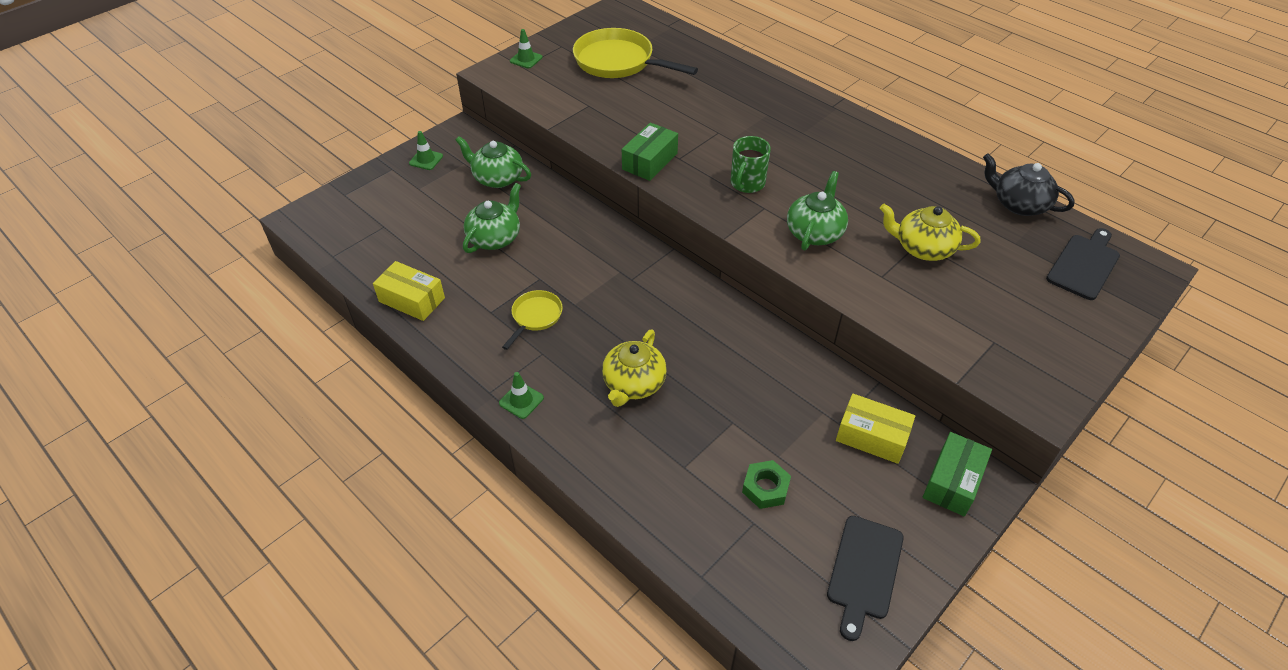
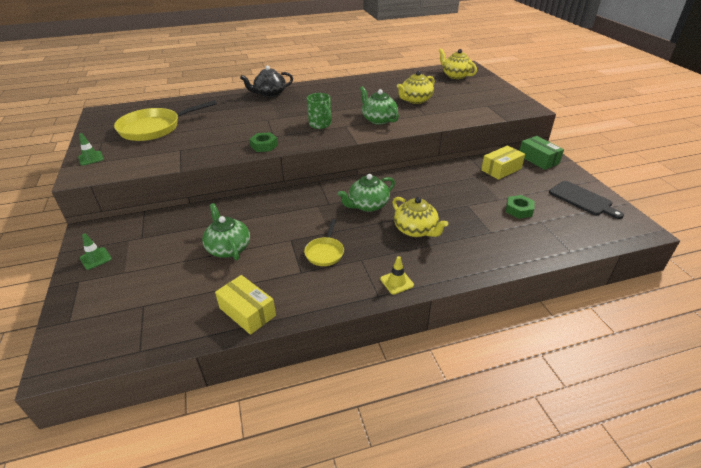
camera: 60 degrees left, 10 degrees down
yellow box [373,261,445,321] -> yellow box turned 75 degrees clockwise [215,275,276,335]
green teapot [455,136,531,188] -> green teapot moved to [338,174,395,212]
green traffic cone [499,372,544,419] -> yellow traffic cone [380,256,414,294]
yellow pan [502,290,563,350] -> yellow pan turned 135 degrees counterclockwise [304,219,344,266]
green box [622,123,678,181] -> green nut [249,132,278,152]
black teapot [983,153,1075,216] -> black teapot moved to [240,66,293,98]
black cutting board [1046,228,1120,300] -> yellow teapot [439,48,477,79]

